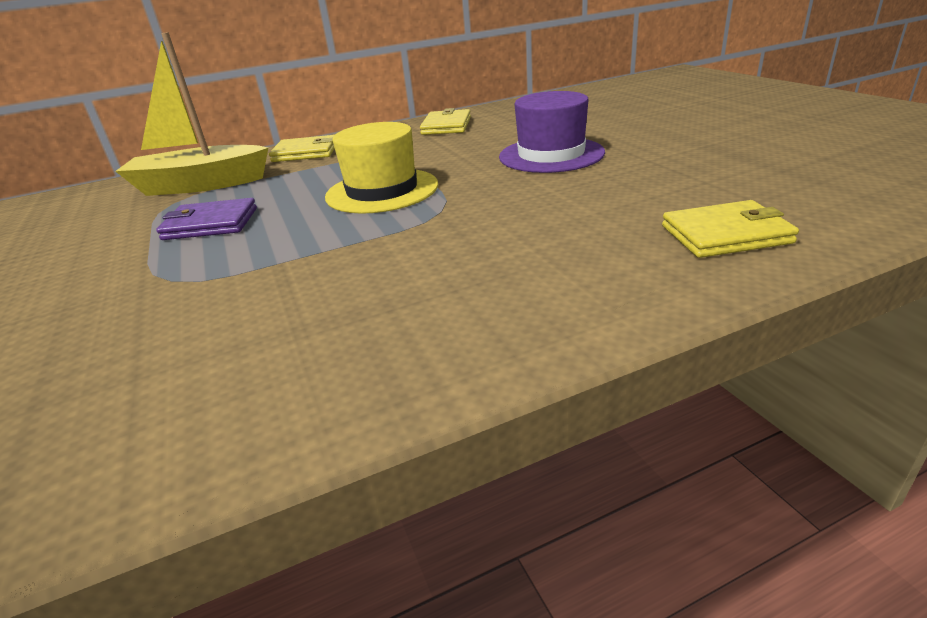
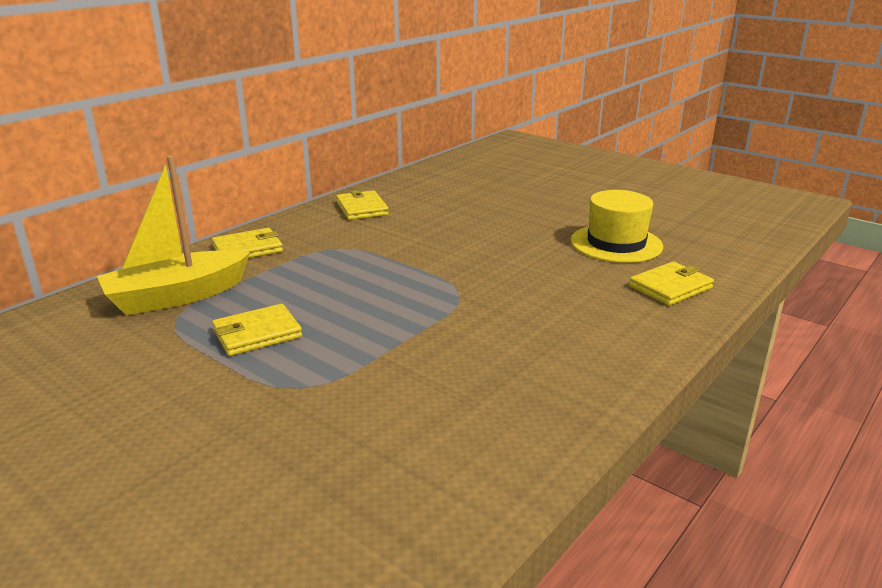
camera: 30 degrees left, 5 degrees down
purple wallet [156,198,257,240] -> yellow wallet [212,304,302,356]
yellow hat [325,122,438,214] -> yellow hat moved to [571,190,663,263]
purple hat [499,91,605,173] -> none

